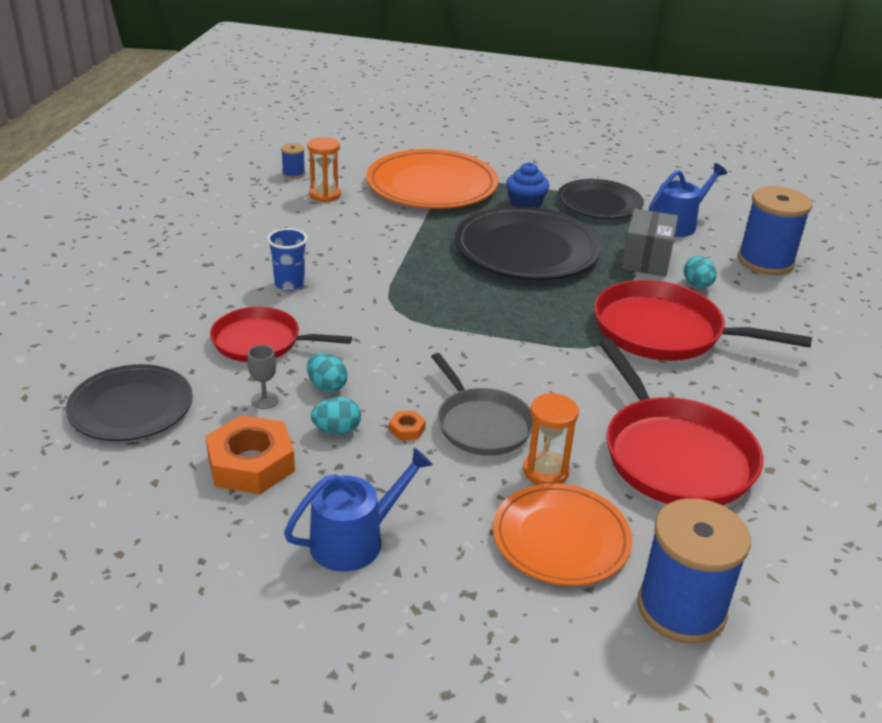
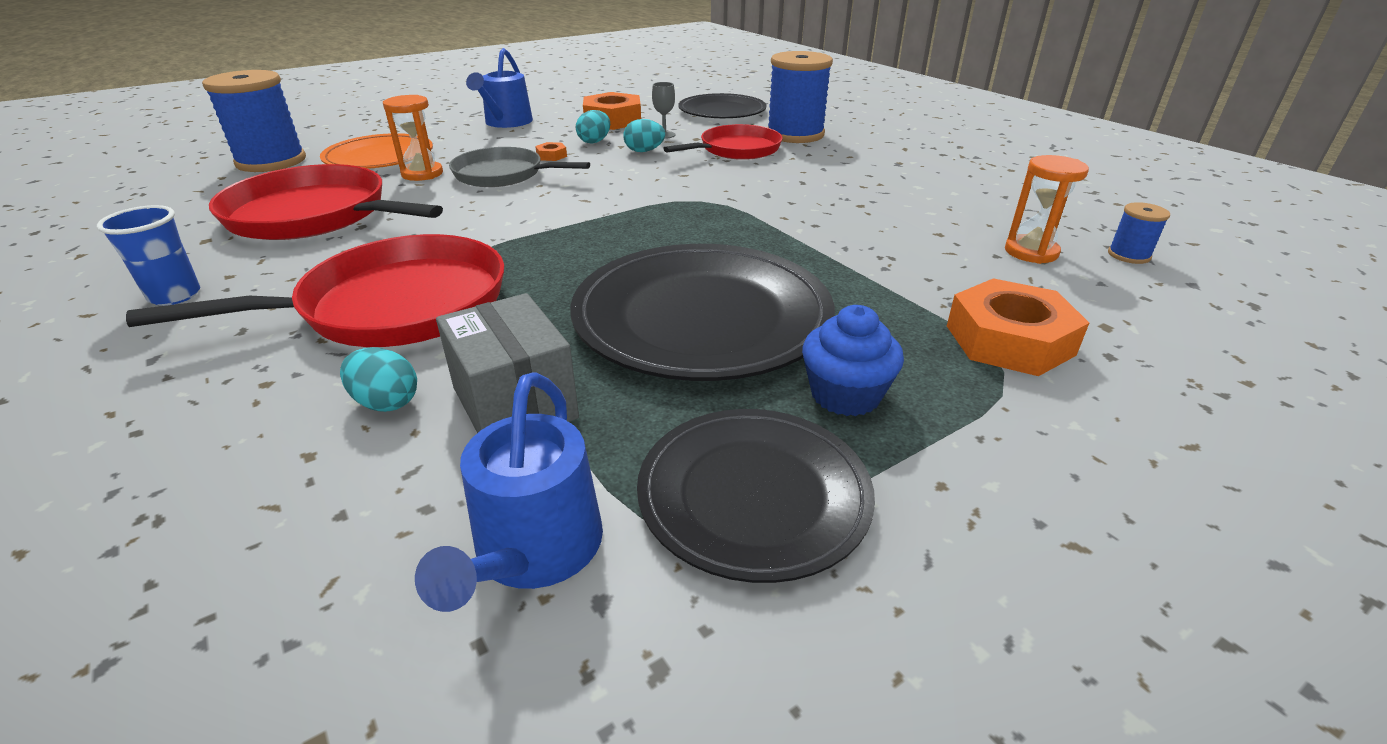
camera: 135 degrees right, 0 degrees up
blue cup [267,228,308,291] -> blue cup moved to [97,205,200,306]
orange plate [366,149,498,209] -> orange nut [947,278,1089,376]
blue spool [738,186,812,275] -> blue spool moved to [767,51,833,143]

